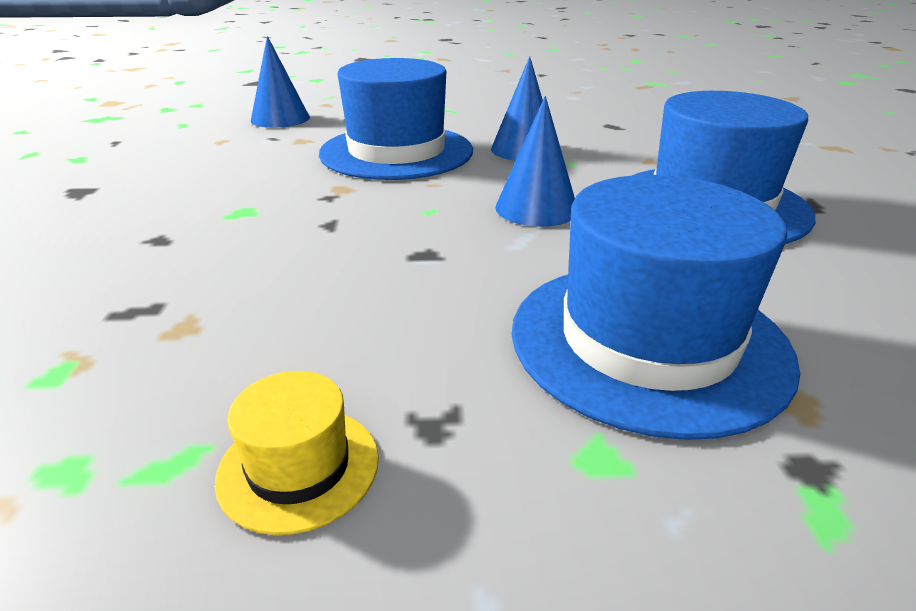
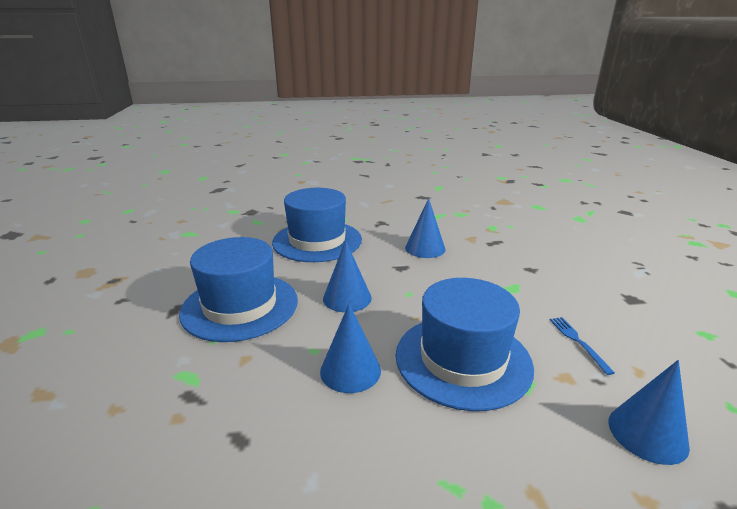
camera: 175 degrees right, 5 degrees down
yellow hat [214,371,379,535] -> none
none -> blue cone [405,198,445,258]
none -> blue fork [550,317,615,375]

